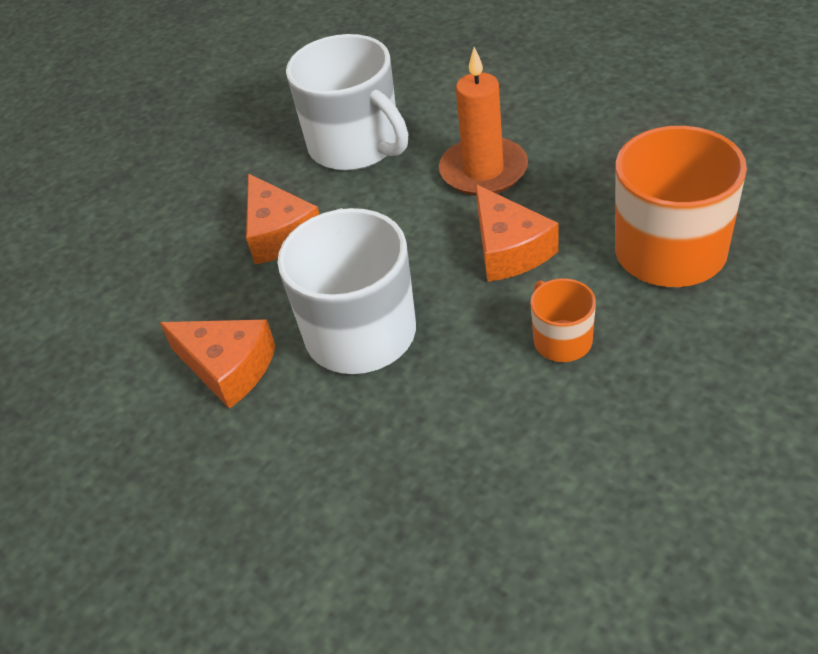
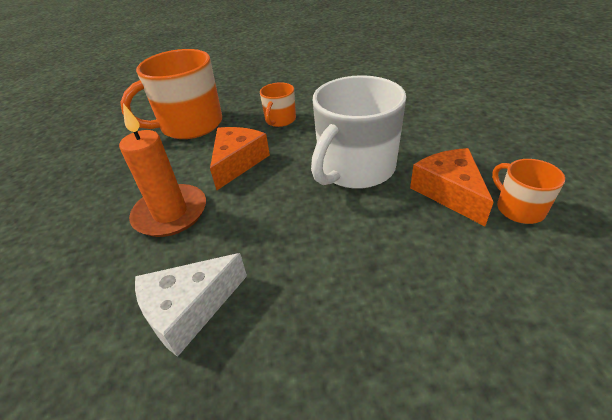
camera: 140 degrees left, 5 degrees down
orange cheese [246,174,320,264] -> none
white mug [286,34,408,171] -> white cheese [135,253,247,357]
none -> orange mug [492,159,565,224]

